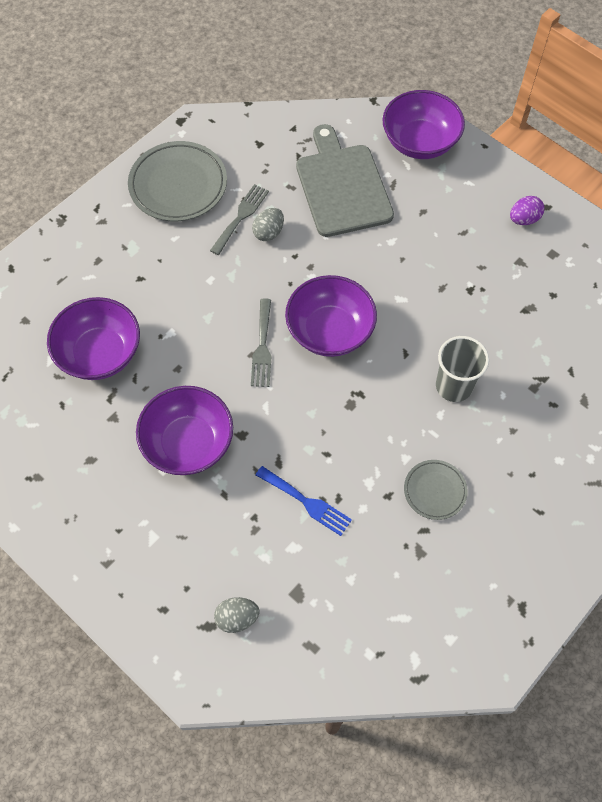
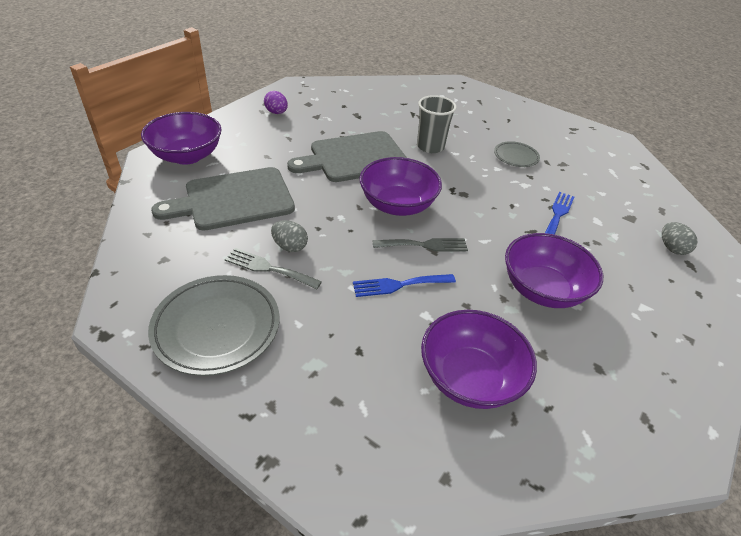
camera: 100 degrees left, 20 degrees down
none -> grey cutting board [287,131,407,182]
none -> blue fork [353,274,456,297]

